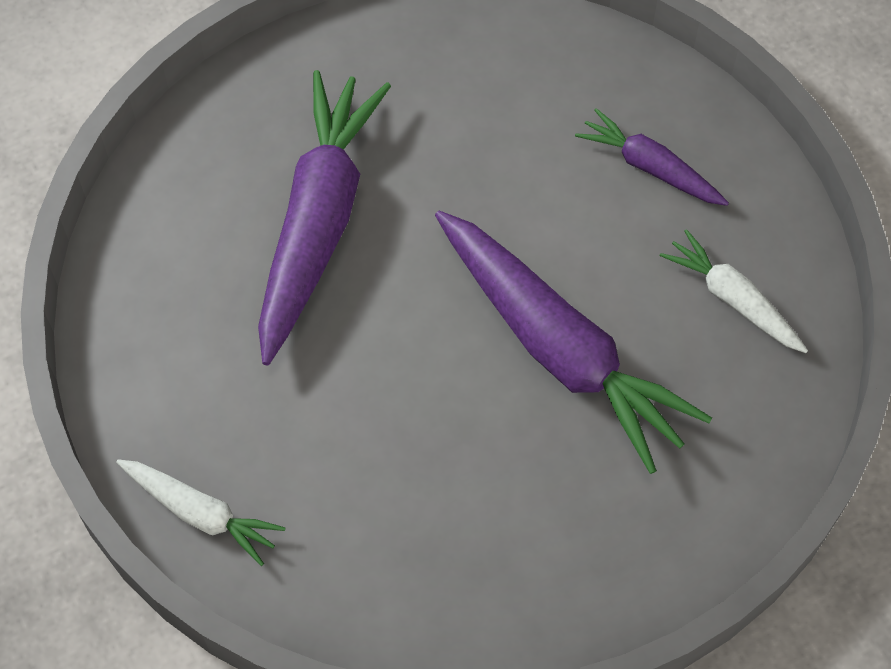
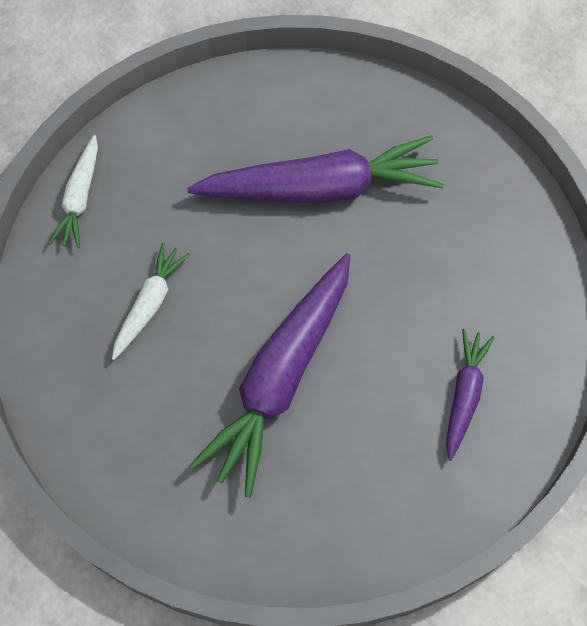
camera: 70 degrees right, 5 degrees up
white carrot [660,229,808,353] -> white carrot moved to [112,242,190,360]

